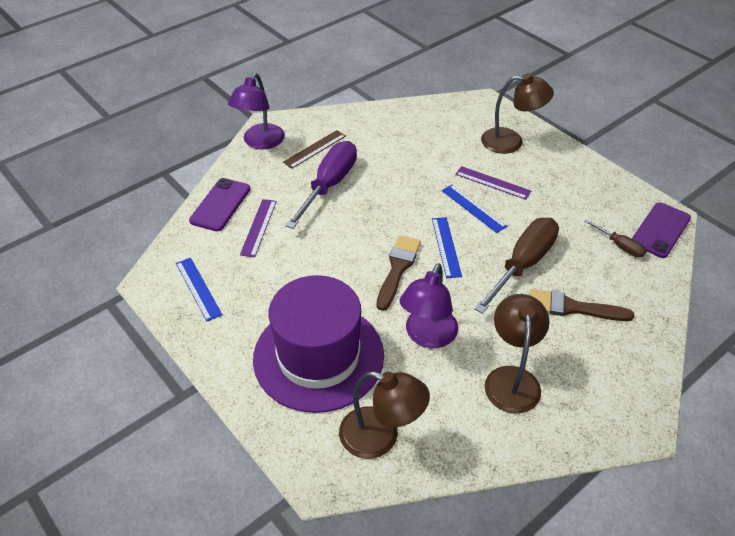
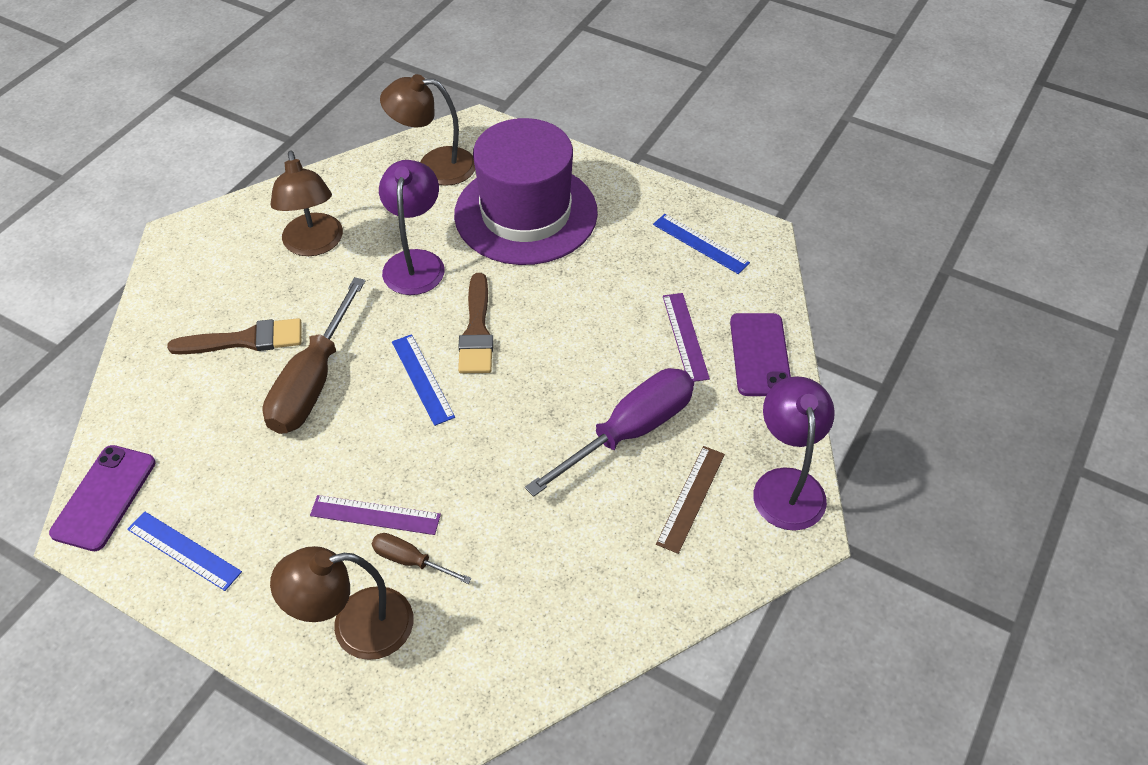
camera: 160 degrees right, 5 degrees up
purple screwdriver [286,141,357,229] -> purple screwdriver turned 135 degrees counterclockwise [525,368,694,497]
blue ruler [442,184,507,233] -> blue ruler moved to [127,512,242,591]
brown screwdriver [584,219,647,257] -> brown screwdriver moved to [372,533,472,584]

